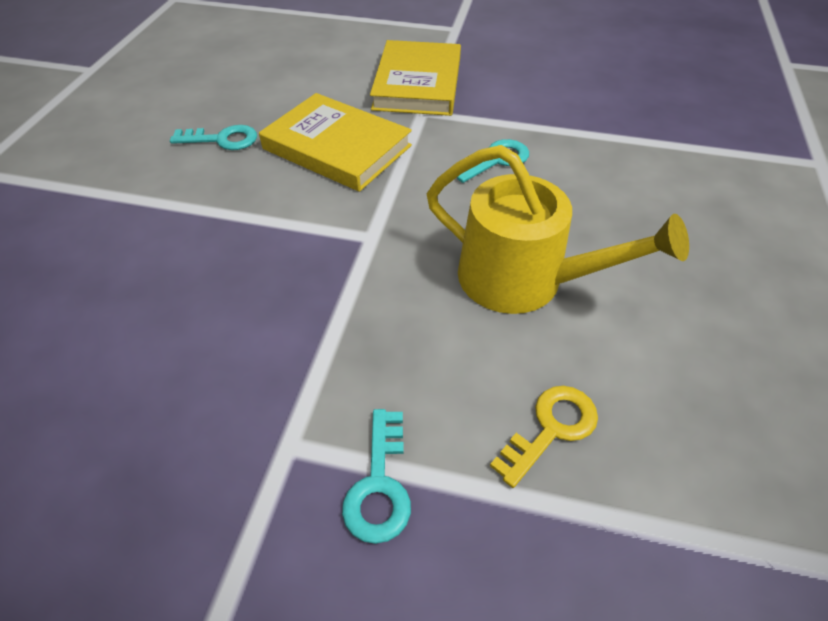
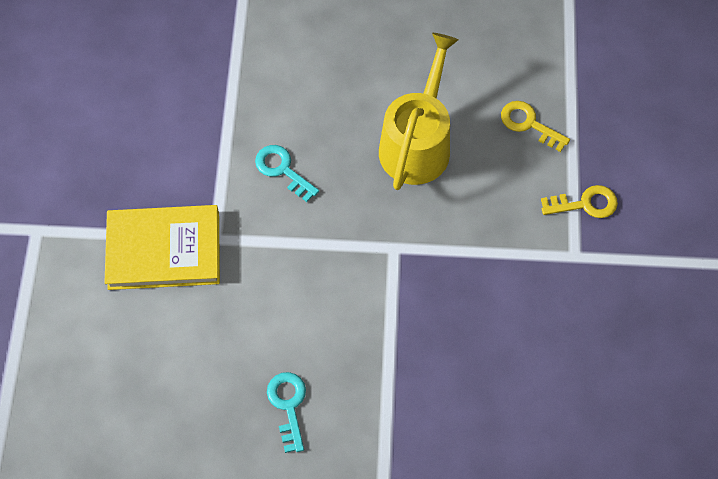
camera: 100 degrees left, 15 degrees up
yellow book [259,93,412,192] -> none
turquoise key [342,409,411,544] -> yellow key [541,185,618,218]

